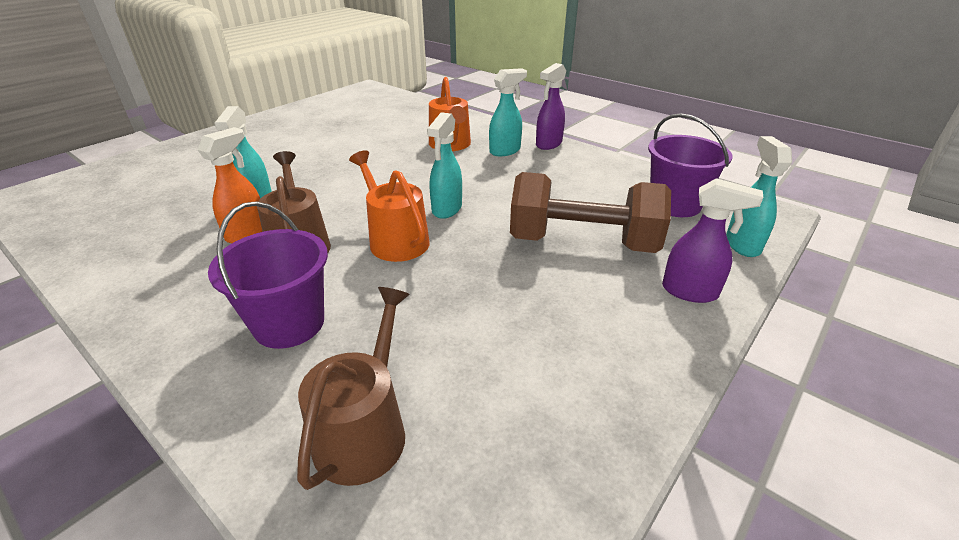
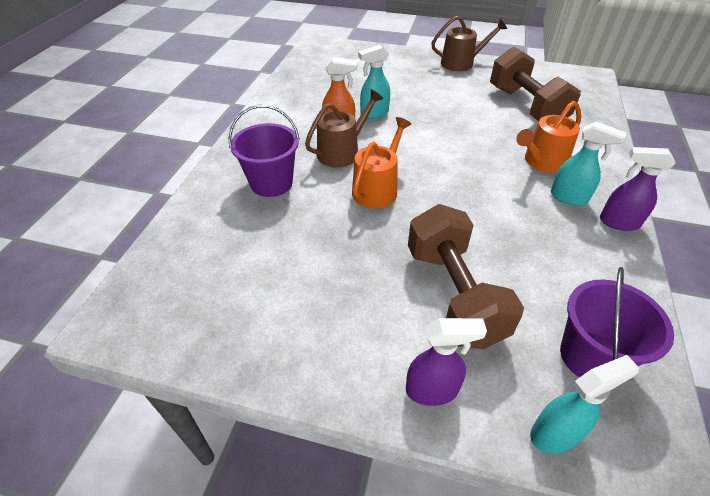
camera: 65 degrees right, 10 degrees up
brown watering can [297,287,410,490] -> brown watering can moved to [431,16,507,71]
turquoise spray bottle [427,112,462,219] -> none
purple spray bottle [662,178,763,303] -> purple spray bottle turned 90 degrees counterclockwise [406,318,487,406]
none -> brown dumbbell [490,47,581,121]

